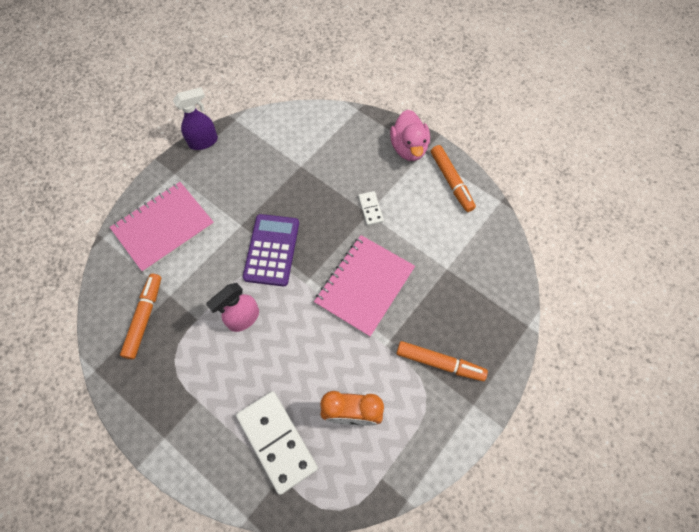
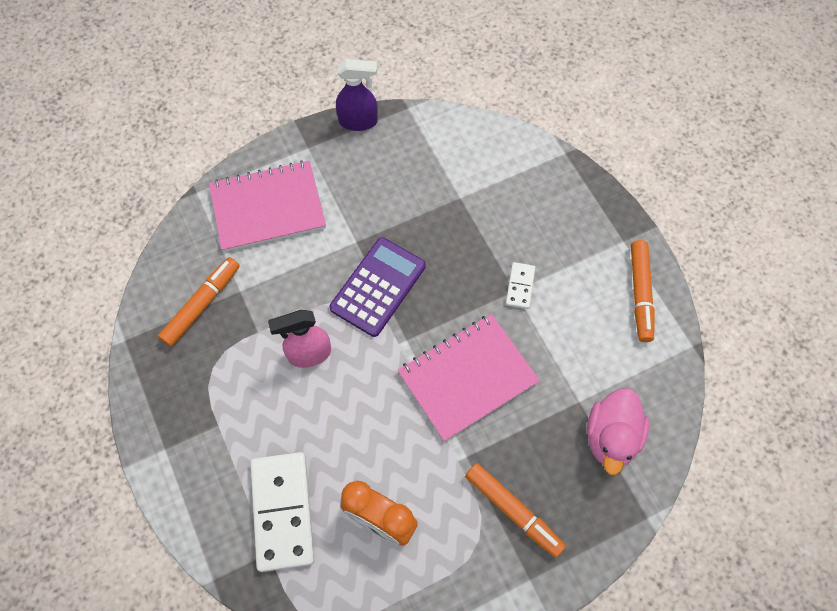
camera: 25 degrees right, 0 degrees up
pink duck [390,110,430,161] -> pink duck moved to [587,388,650,475]

